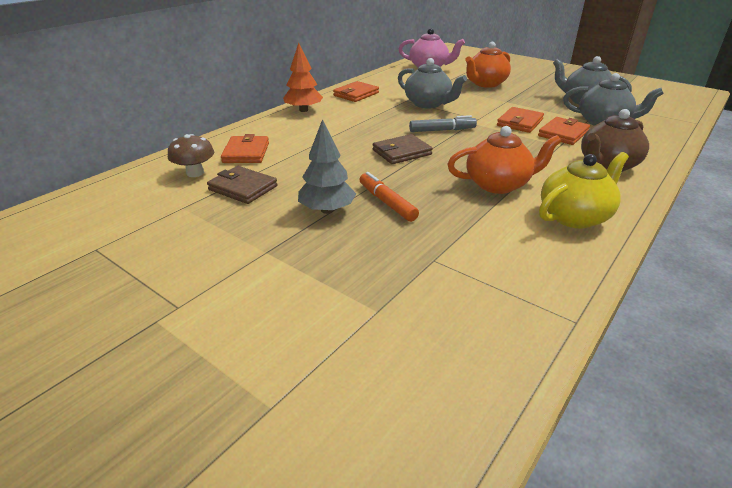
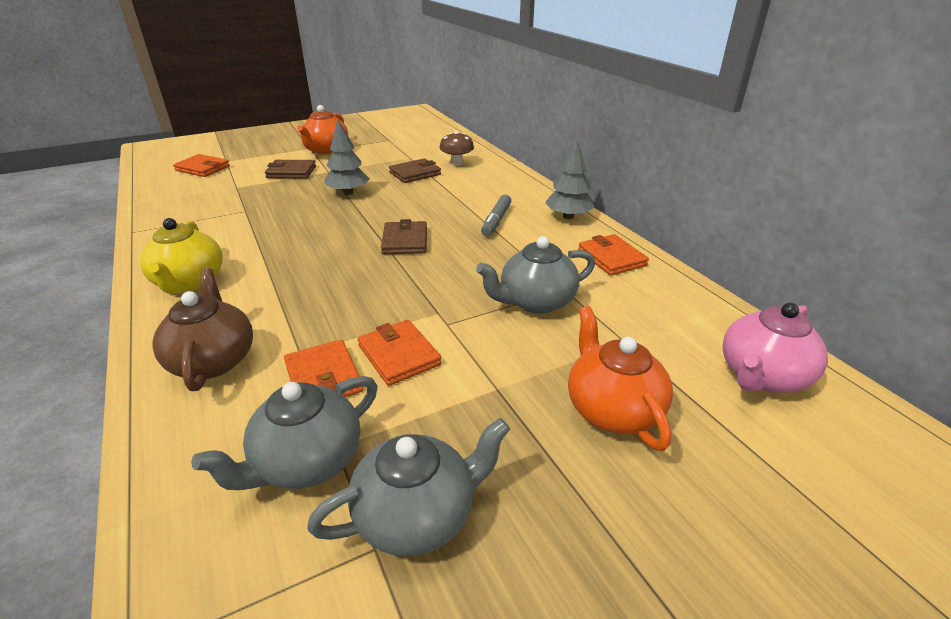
camera: 115 degrees right, 0 degrees up
orange wallet [221,134,269,163] -> orange wallet moved to [173,154,230,177]
orange tree [283,43,323,112] -> grey tree [545,138,595,219]
orange marker [359,172,419,222] -> none
grey marker [409,115,477,132] -> grey marker moved to [481,195,511,236]
orange teapot [447,126,562,194] -> orange teapot moved to [297,105,348,154]
none -> brown wallet [265,160,316,179]

